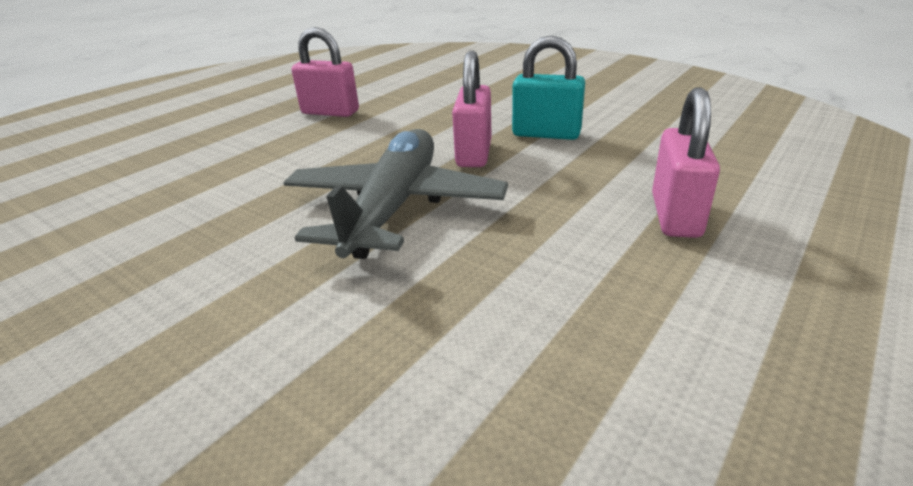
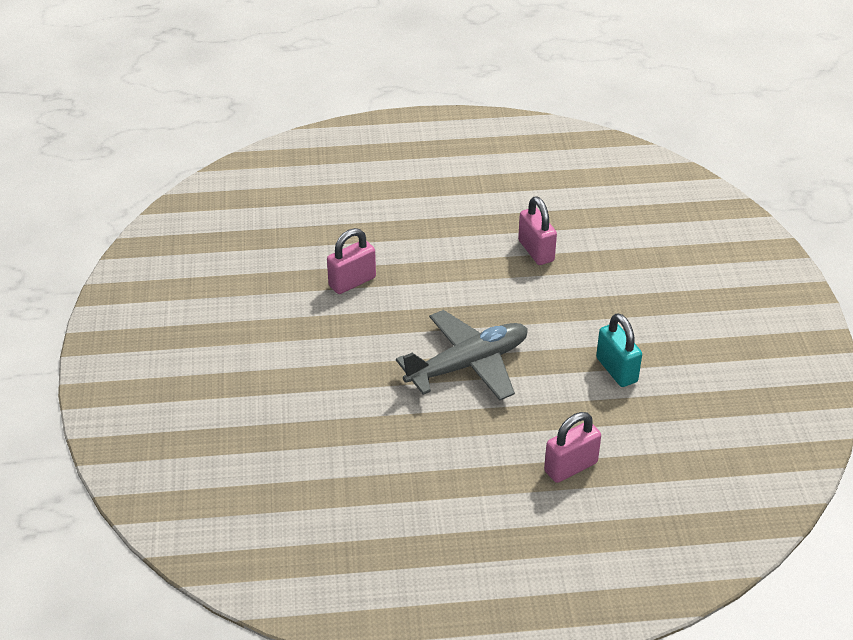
camera: 45 degrees right, 10 degrees up
pink padlock [452,51,491,167] -> pink padlock moved to [327,228,376,294]

